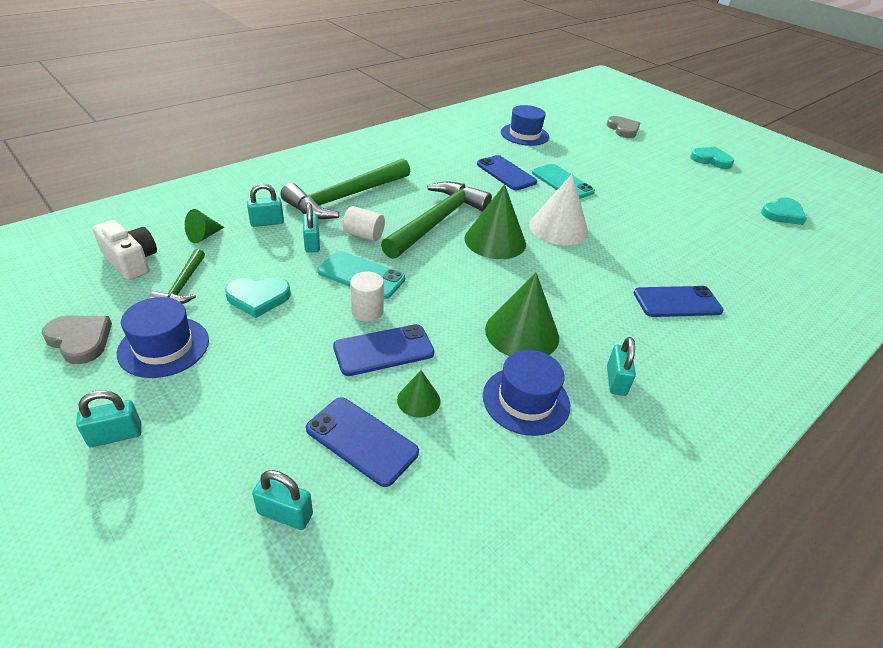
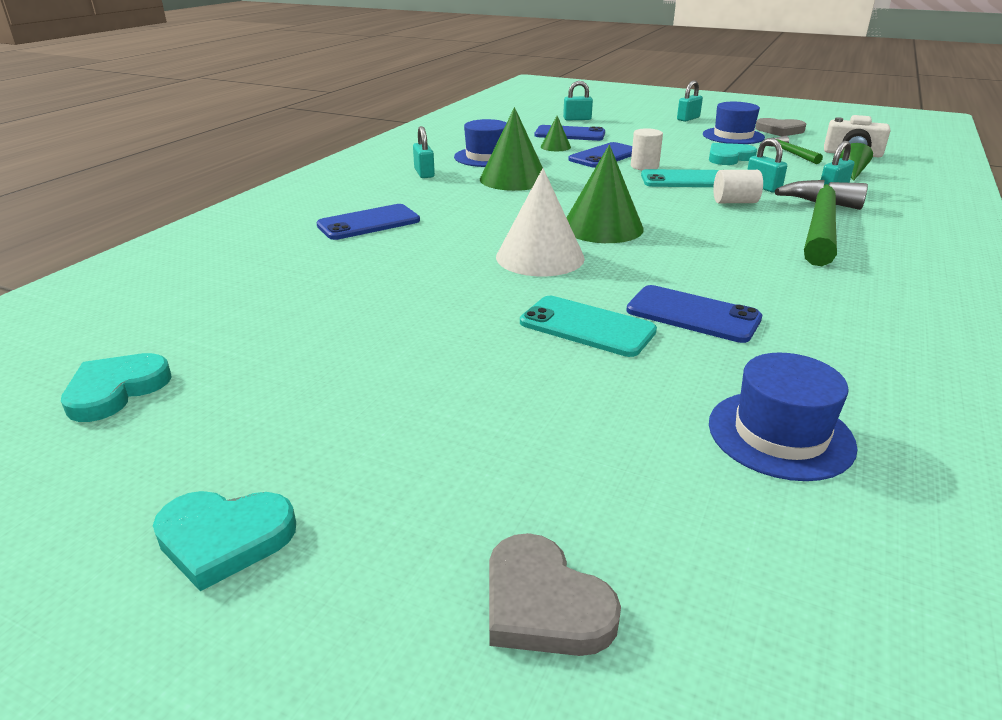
camera: 160 degrees right, 10 degrees down
green hammer [381,181,492,259] -> none

